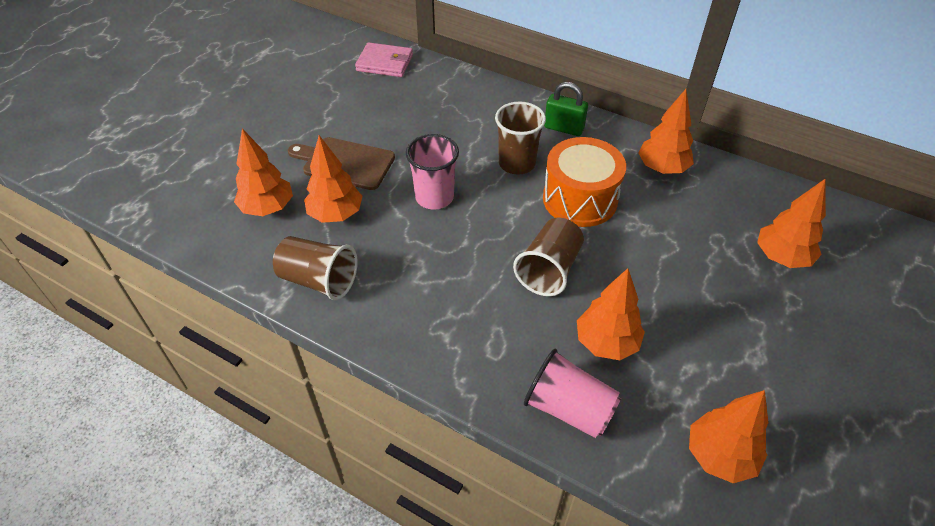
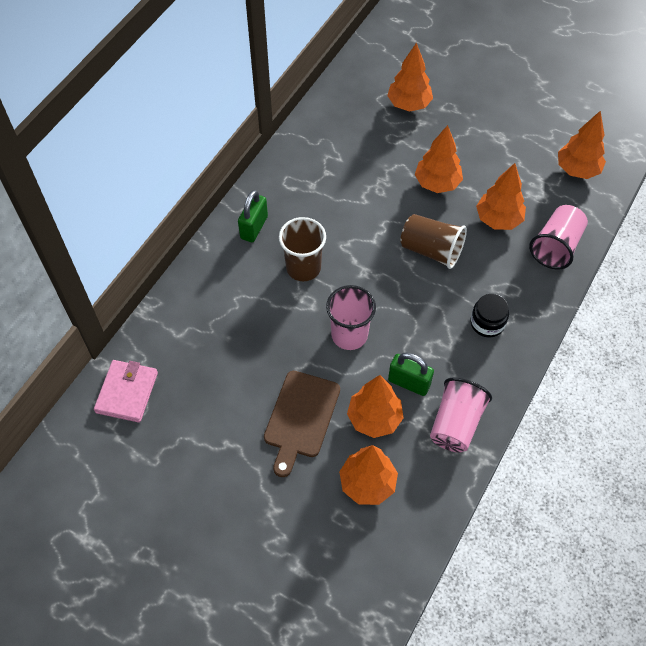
camera: 90 degrees left, 10 degrees up
brown cup [273,236,358,300] -> pink cup [430,377,492,453]
orange drum [543,137,626,227] -> none
orange tree [638,89,694,174] -> orange tree moved to [415,125,463,193]
none -> green padlock [388,352,434,396]
none -> black jar [470,294,509,338]

